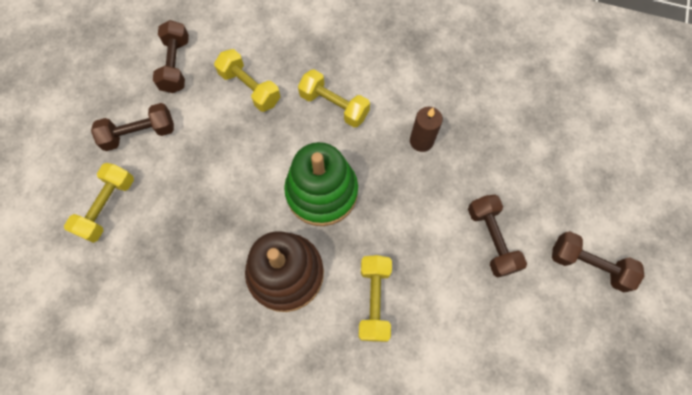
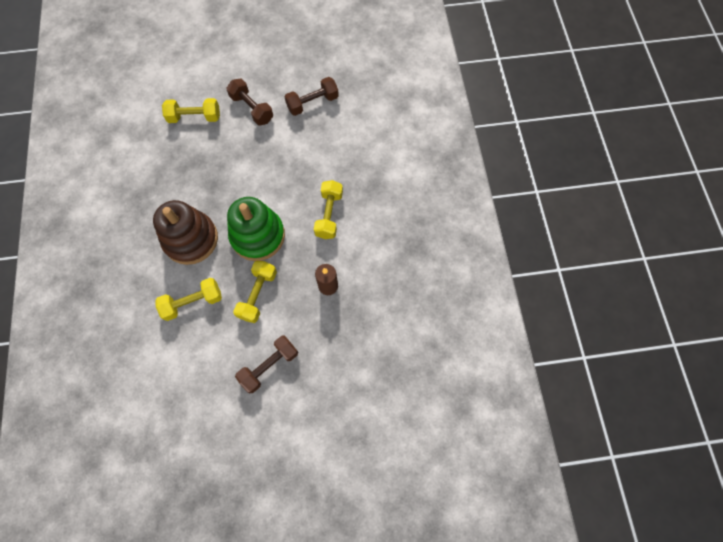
camera: 65 degrees right, 0 degrees up
yellow dumbbell [214,49,280,112] -> yellow dumbbell moved to [233,261,277,323]
brown dumbbell [552,231,644,292] -> none

